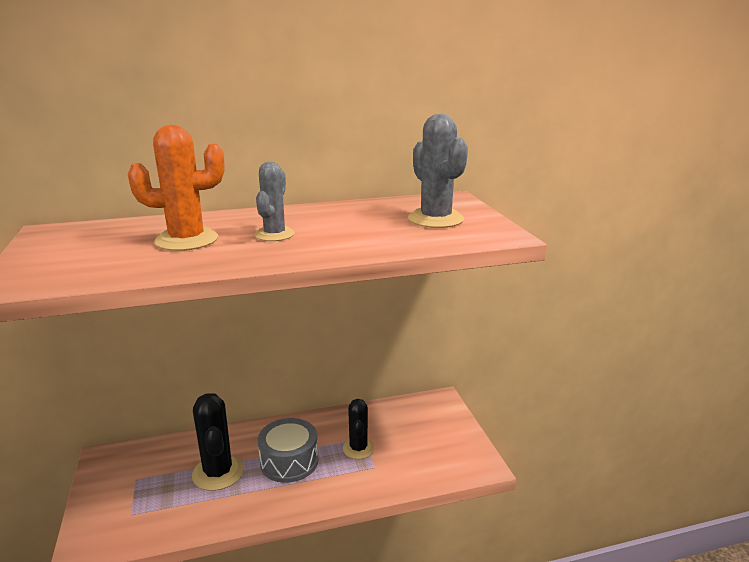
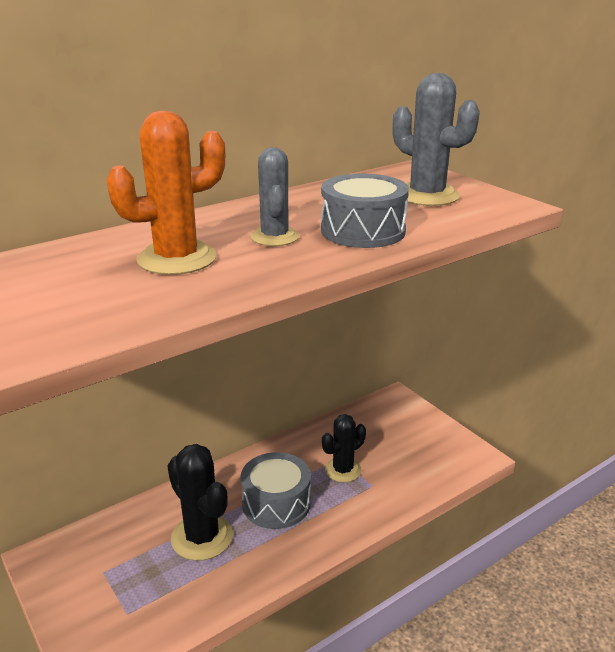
camera: 20 degrees left, 5 degrees up
black cactus [343,399,374,459] -> black cactus turned 75 degrees clockwise [322,414,366,482]
none -> grey drum [321,174,409,248]

